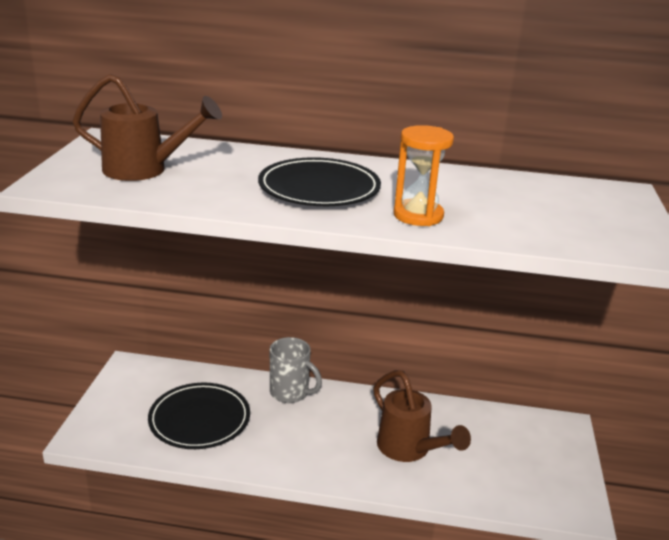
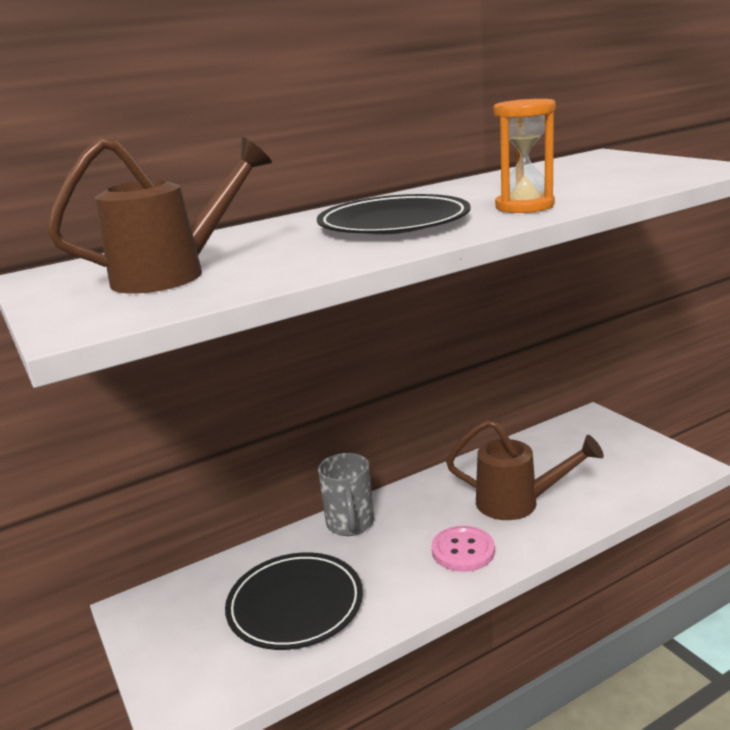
camera: 35 degrees left, 5 degrees down
grey mug [270,337,322,403] -> grey mug turned 90 degrees clockwise [318,453,374,536]
none -> pink button [431,526,495,572]

